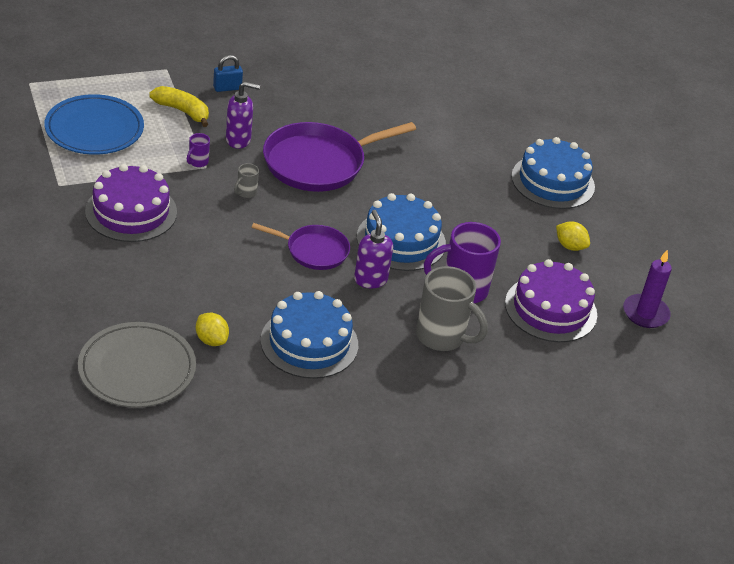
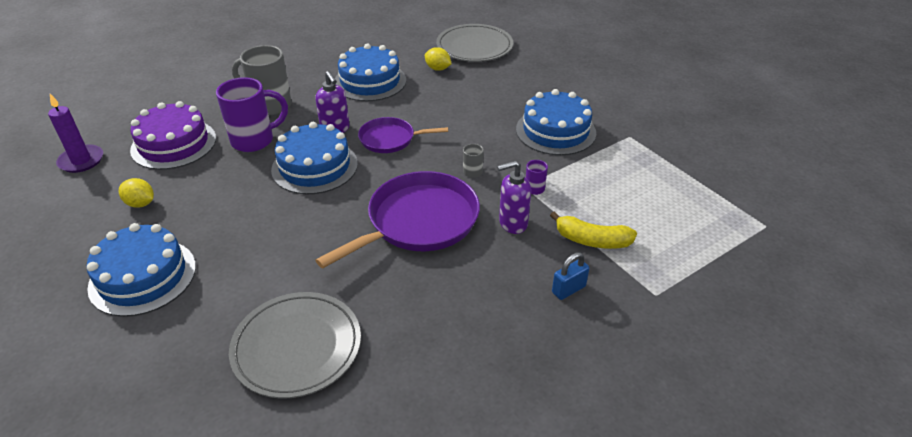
camera: 170 degrees right, 0 degrees up
blue plate [44,94,144,155] -> none
purple cake [85,164,177,242] -> blue cake [516,89,596,155]
none -> grey plate [229,292,361,399]

